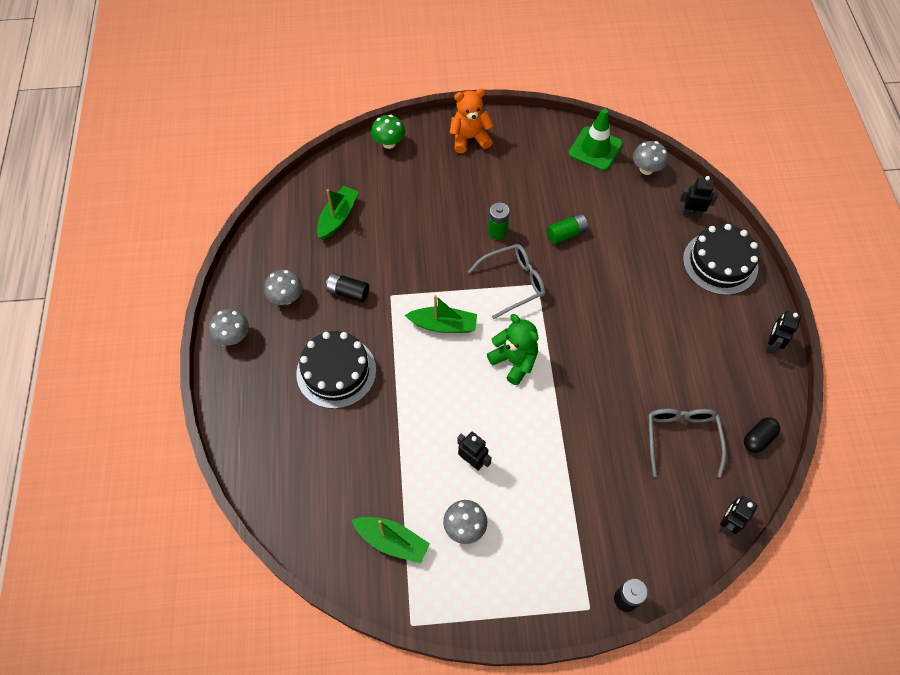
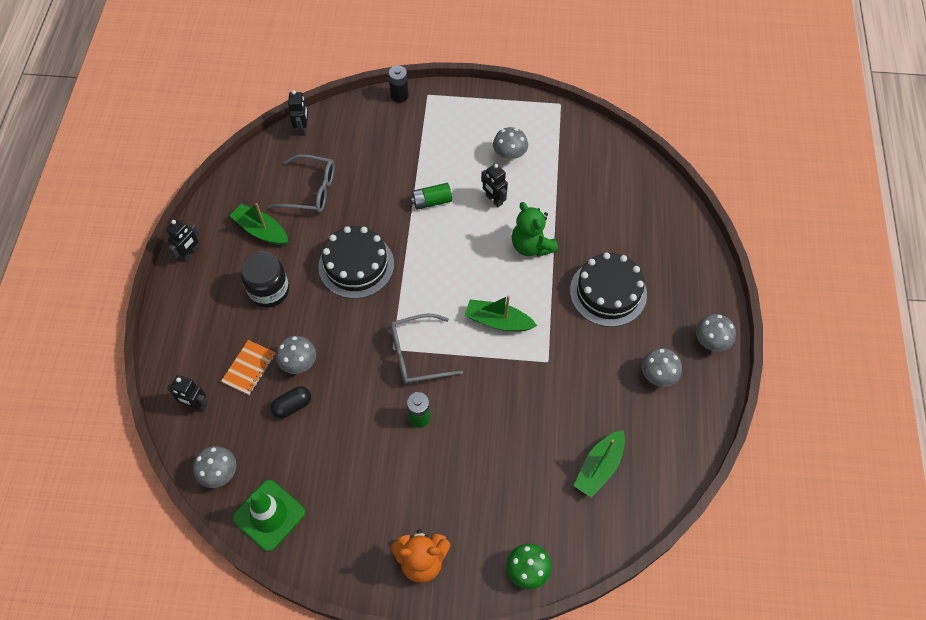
camera: 170 degrees left, 0 degrees up
black battery [326,273,369,302] -> none
green boat [352,517,430,564] -> green boat moved to [230,203,288,245]
green teddy bear [487,314,538,385] -> green teddy bear moved to [512,202,558,257]
green battery [547,213,588,244] -> green battery moved to [411,183,452,210]
grey glasses [648,409,726,478] -> grey glasses turned 90 degrees counterclockwise [268,154,334,213]
black cake [683,224,759,295] -> black cake moved to [318,226,394,299]
black robot [719,494,758,535] -> black robot turned 45 degrees counterclockwise [288,90,308,136]
black capsule [744,417,780,453] -> black capsule moved to [271,386,311,418]
none -> orange notebook [221,340,275,395]
none -> black jar [241,251,289,308]
none -> grey mushroom [276,336,316,374]

